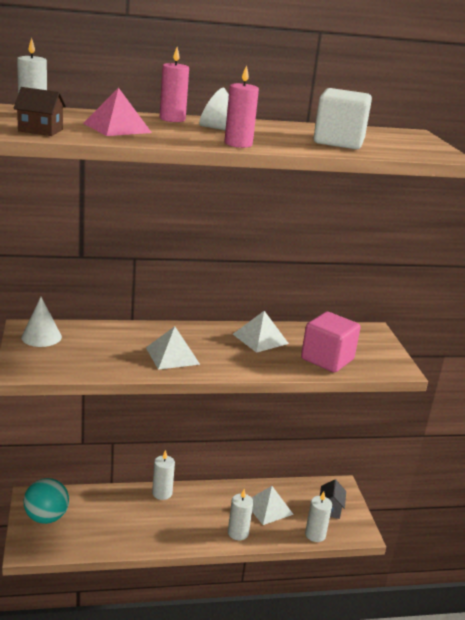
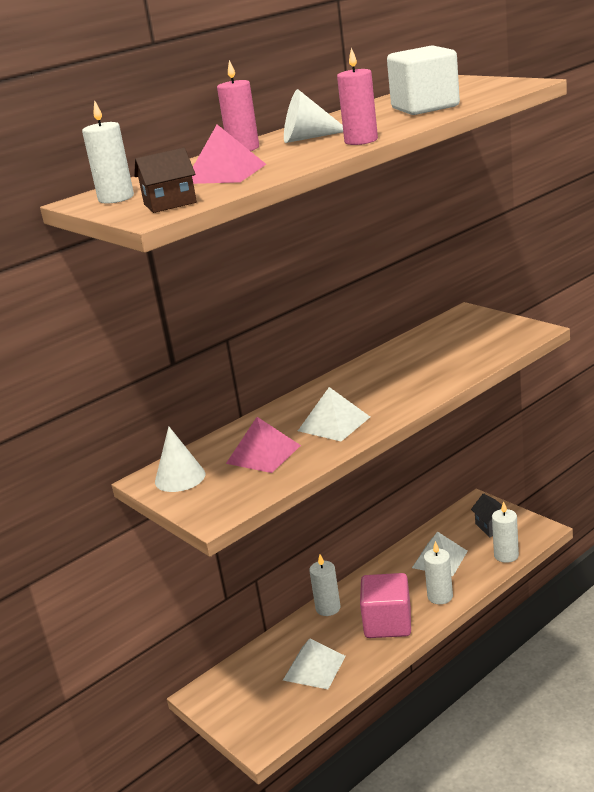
camera: 25 degrees left, 0 degrees up
turquoise ball [24,478,69,524] -> none
white pyramid [233,311,289,353] -> white pyramid moved to [283,638,346,689]
pink cube [301,312,361,373] -> pink cube moved to [360,573,411,638]
none -> pink pyramid [226,417,301,473]

